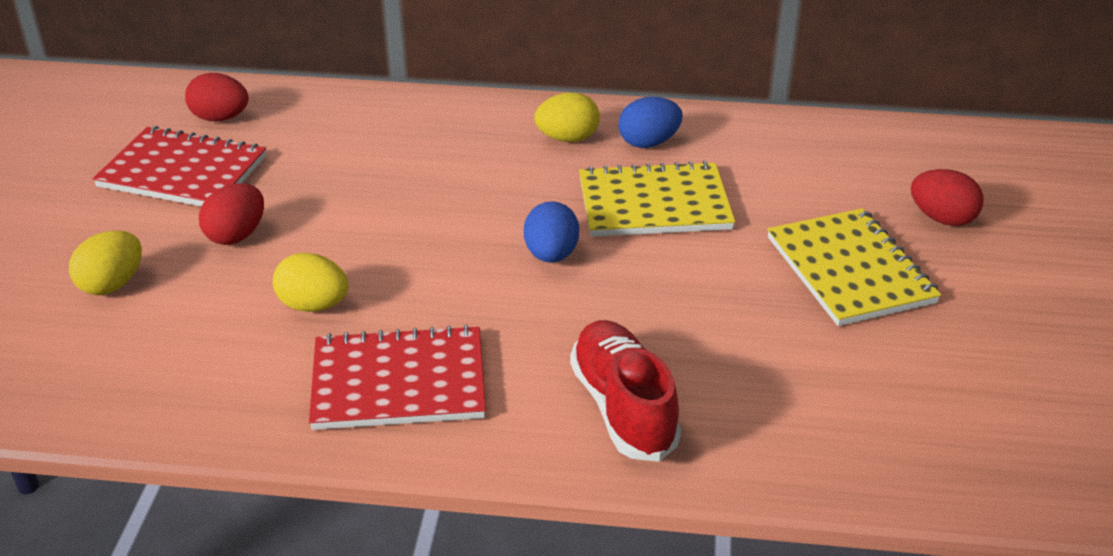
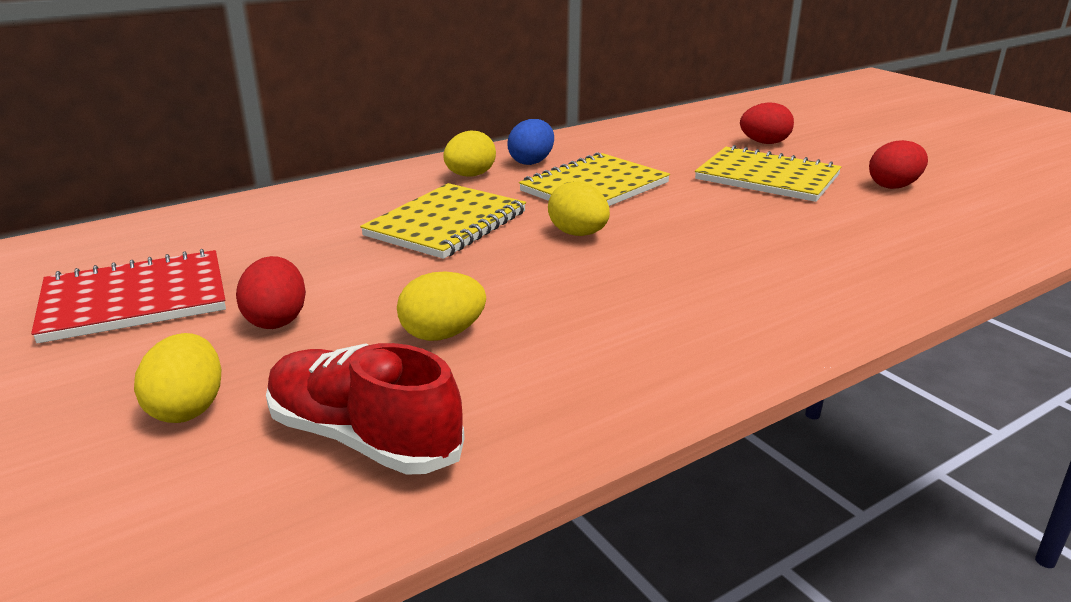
camera: 40 degrees left, 10 degrees down
red egg [185,73,249,121] -> red egg moved to [869,140,928,189]
red notebook [309,325,486,430] -> none
blue egg [524,201,579,263] -> yellow egg [548,182,610,236]
red shoe [570,320,681,462] -> red shoe moved to [266,343,465,475]
none -> yellow notebook [360,183,526,259]

